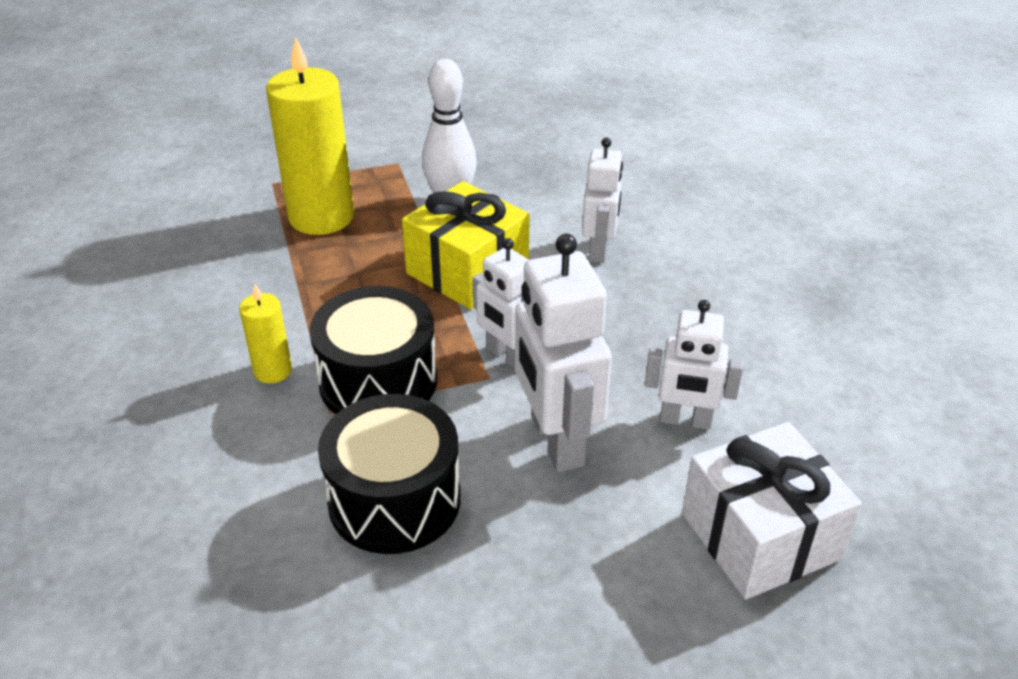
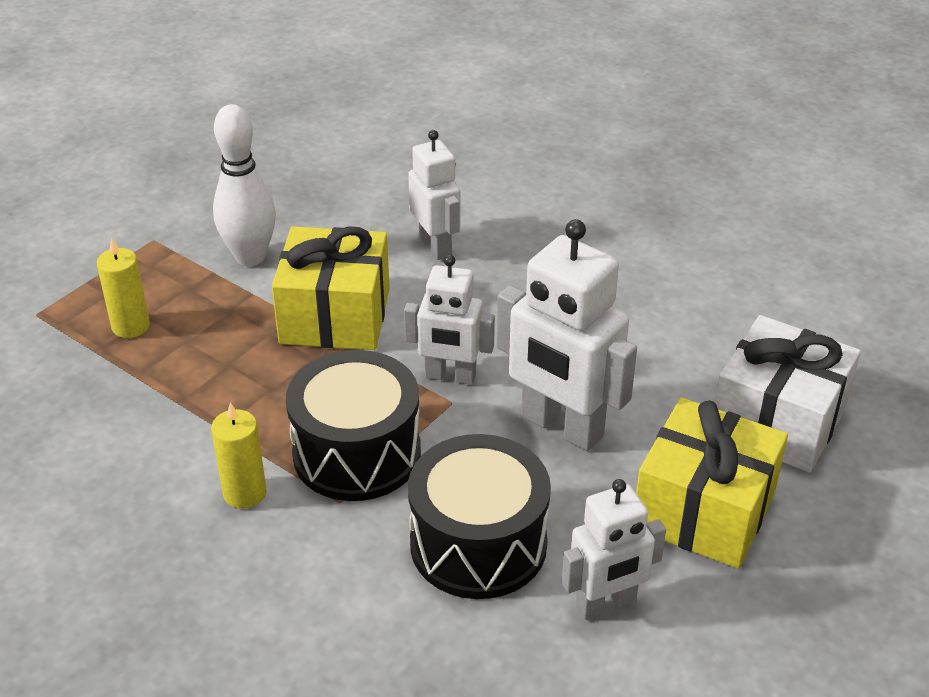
camera: 35 degrees left, 0 degrees up
yellow candle [266,37,354,235] -> yellow candle [97,238,150,338], size x0.49
white robot [645,300,743,430] -> white robot moved to [562,479,666,620]
none -> yellow gift [636,398,788,569]

